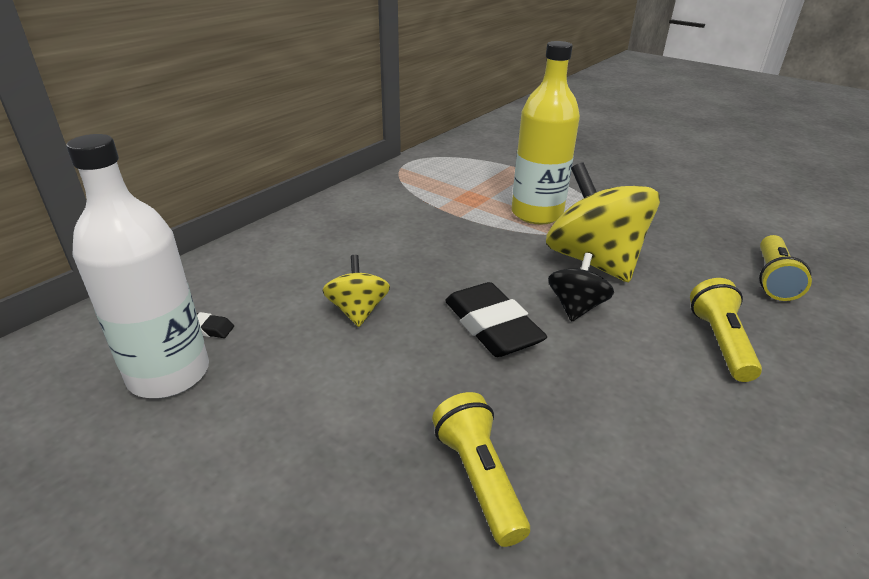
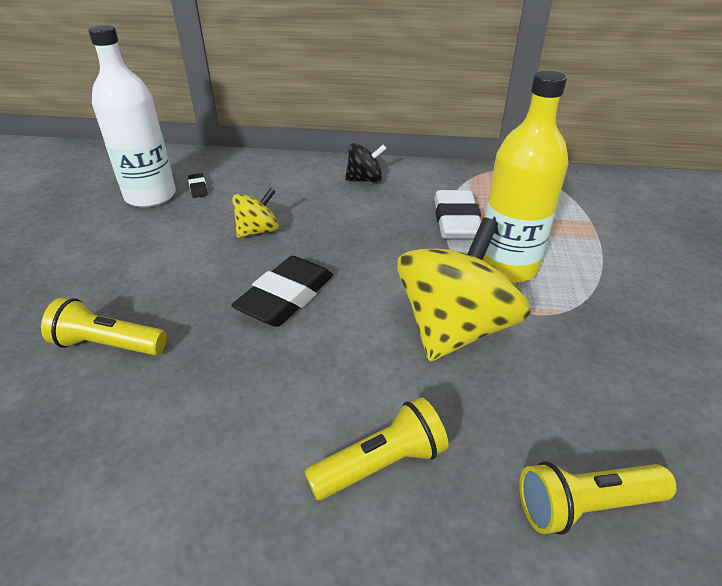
camera: 60 degrees right, 5 degrees up
yellow flashlight [432,392,530,547] -> yellow flashlight turned 120 degrees counterclockwise [41,298,167,355]
black spinning top [548,253,614,322] -> black spinning top moved to [345,143,387,182]
none -> white eraser [434,190,481,239]

